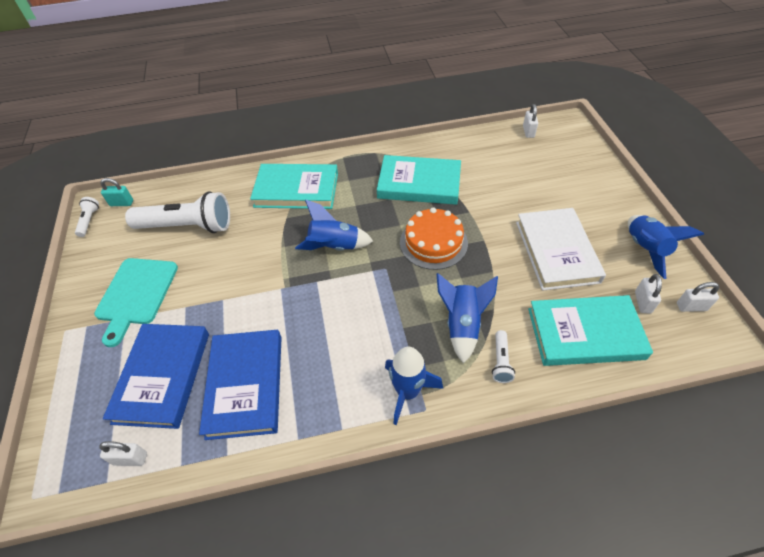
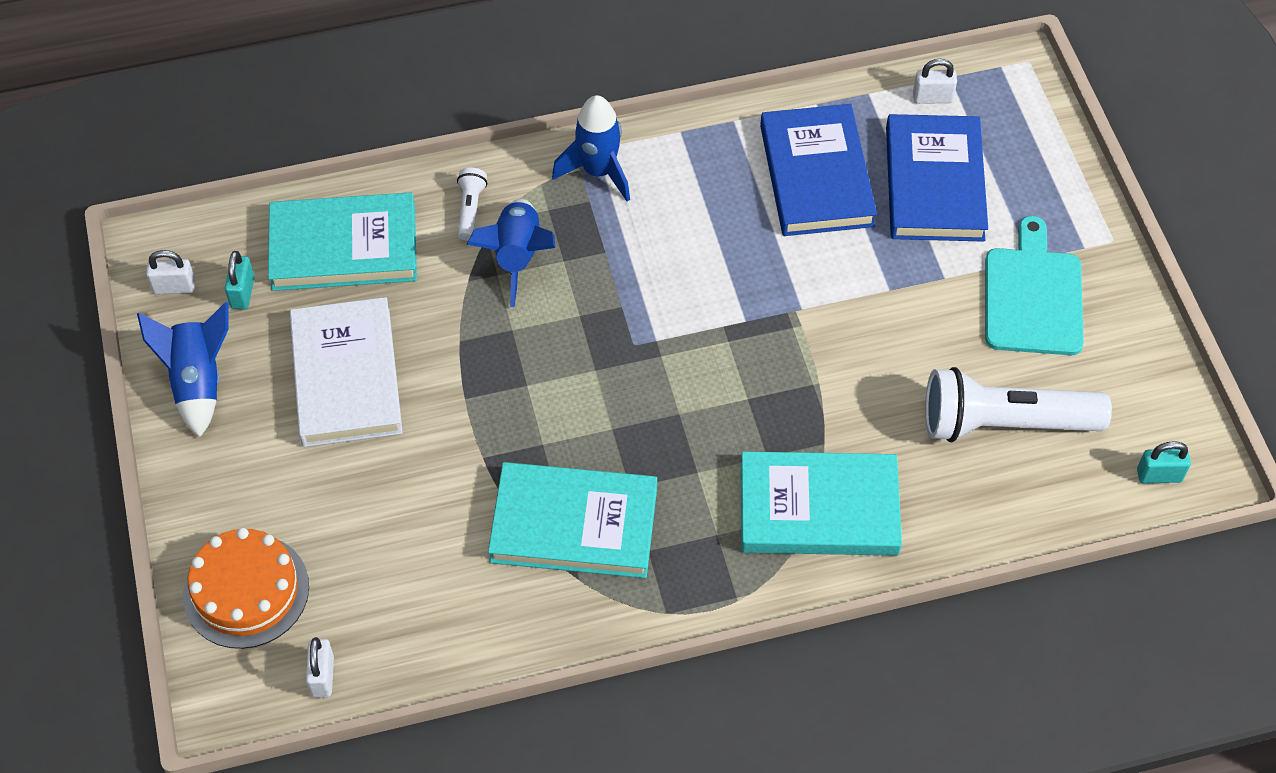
camera: 175 degrees right, 5 degrees up
white flashlight [75,197,99,237] -> none
blue rocket [295,199,373,251] -> none
orange cake [400,208,468,270] -> orange cake moved to [183,528,309,649]
white padlock [635,274,662,314] -> turquoise padlock [225,251,255,309]

